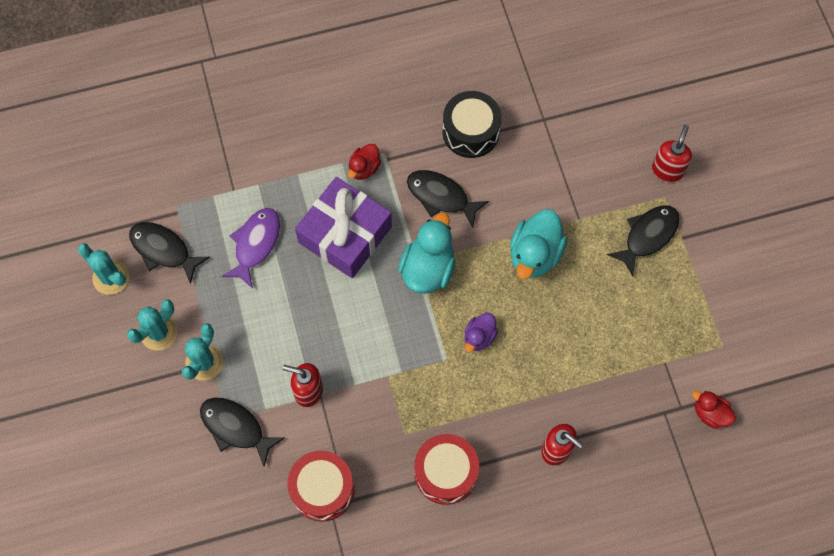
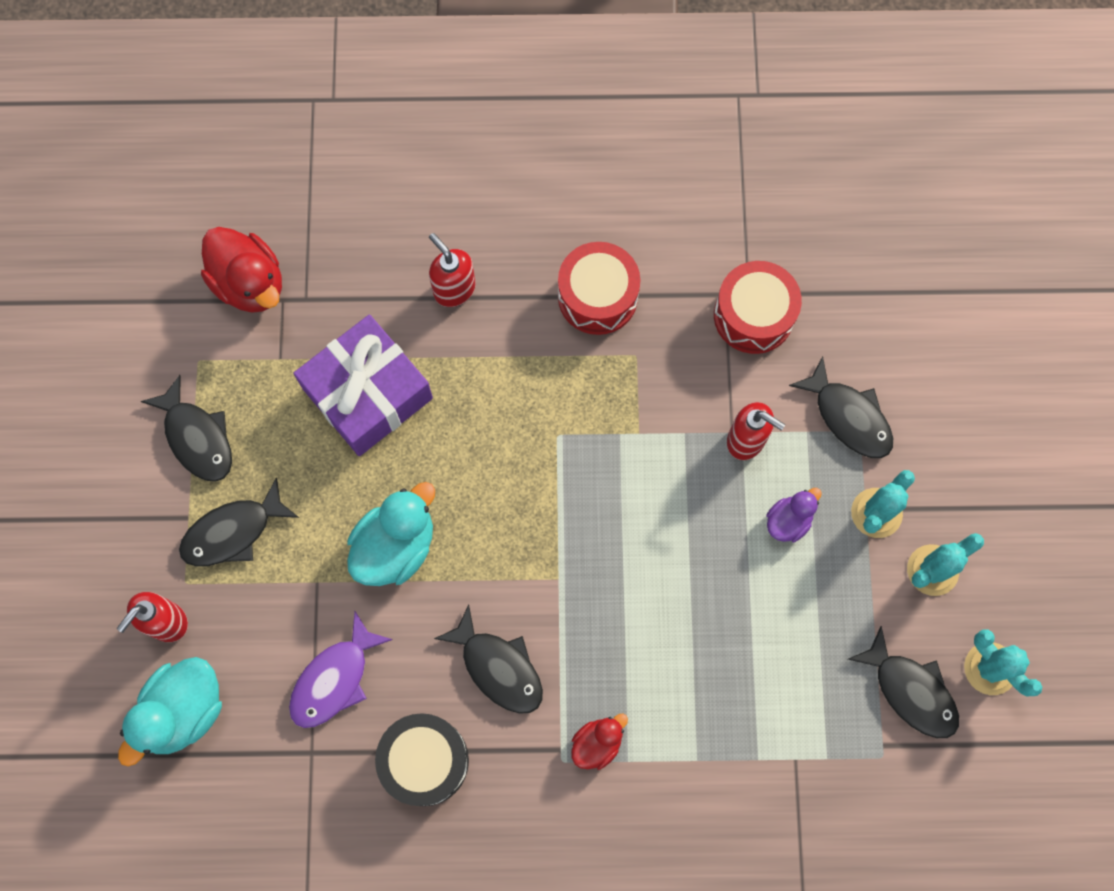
camera: 165 degrees left, 5 degrees up
purple fish [221,208,280,289] -> purple fish moved to [289,611,393,728]
purple gift [295,177,392,278] -> purple gift moved to [293,315,433,456]
turquoise duck [398,212,456,294] -> turquoise duck moved to [118,657,222,766]
purple duck [464,313,498,352] -> purple duck moved to [766,488,822,542]
red duck [692,391,736,429] -> red duck [201,227,282,313], size x1.77
none -> black fish [141,375,232,482]

